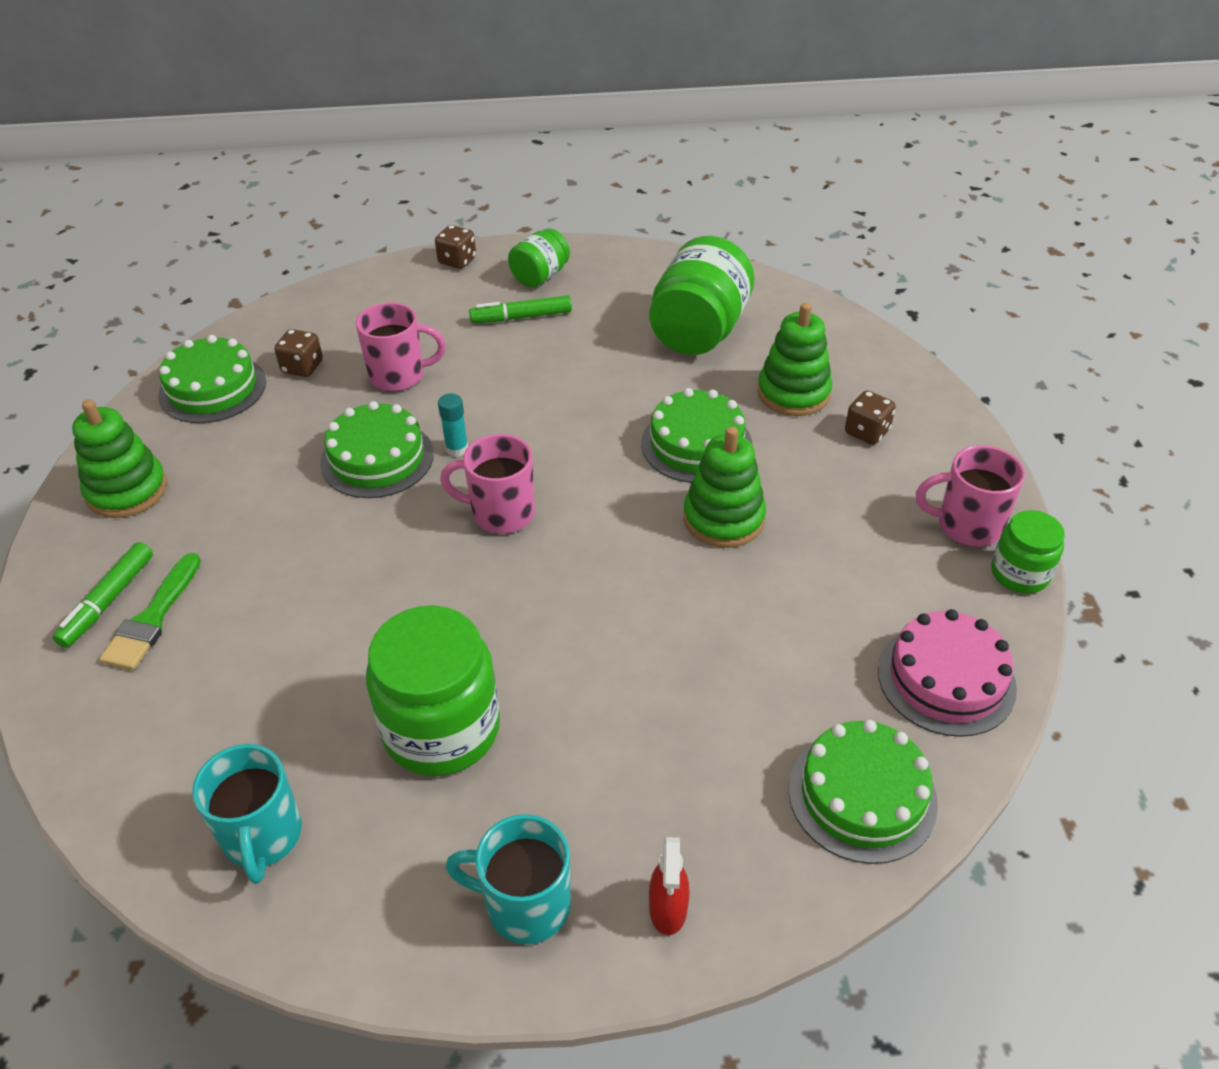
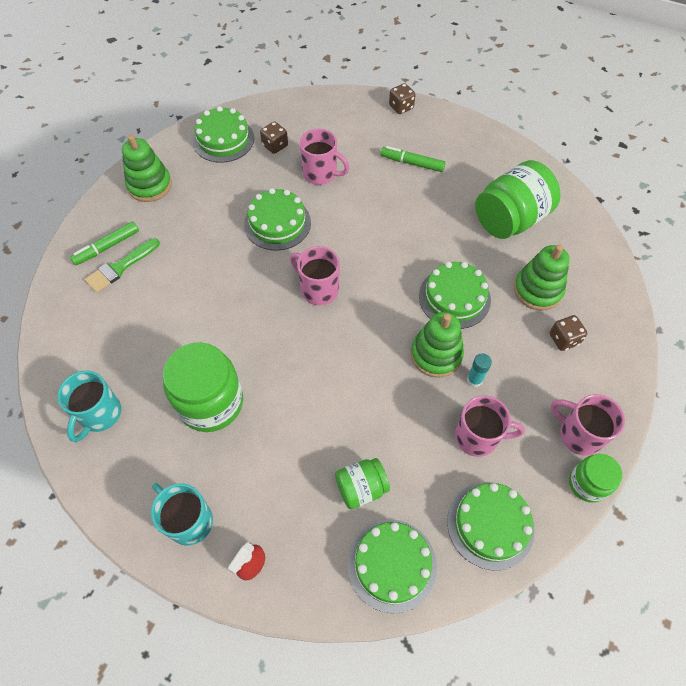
camera: 30 degrees right, 15 degrees up
turquoise glue stick [438,393,468,457] -> turquoise glue stick moved to [467,353,492,387]
green jar [508,228,570,287] -> green jar moved to [335,458,390,509]
pink cake [878,609,1017,737] -> green cake [447,482,535,571]
none -> pink mug [455,395,525,457]

